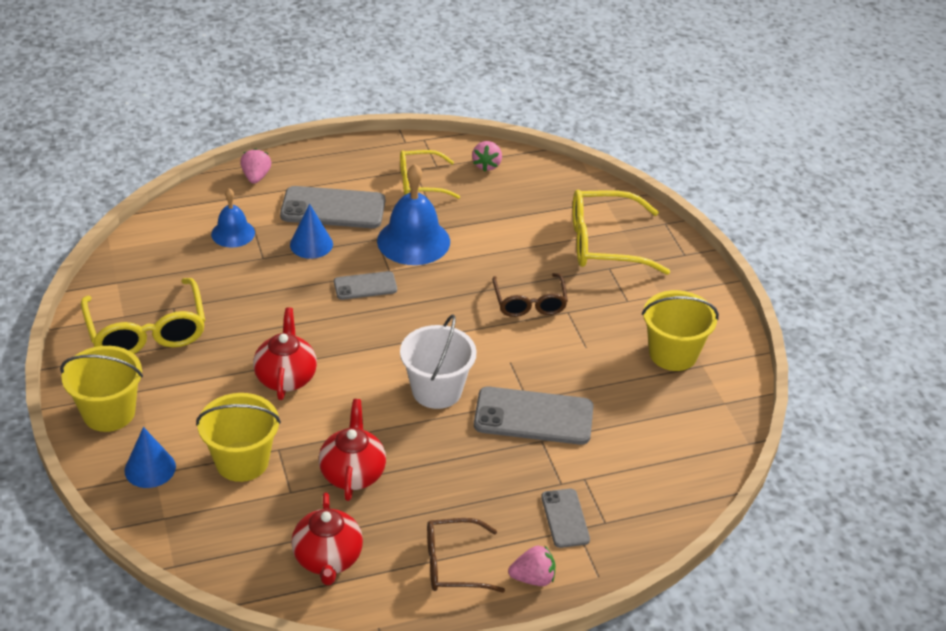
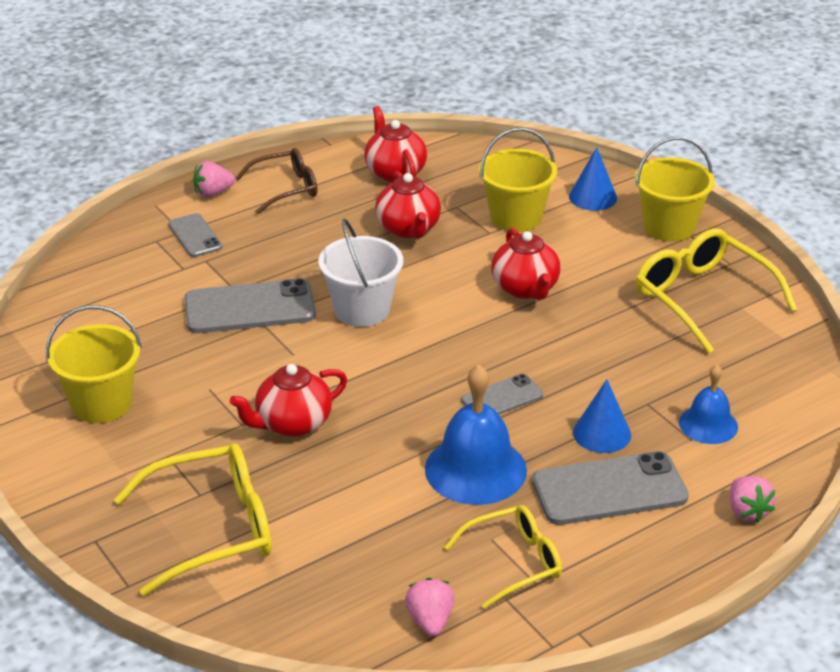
camera: 165 degrees right, 5 degrees down
brown glasses [492,273,568,317] -> red teapot [230,364,347,437]

